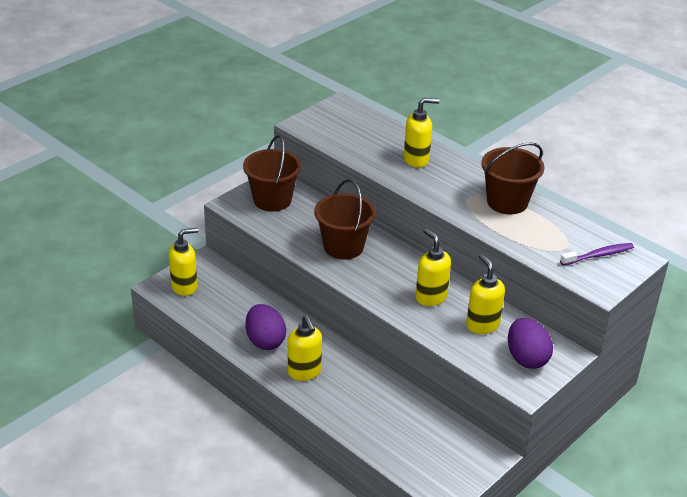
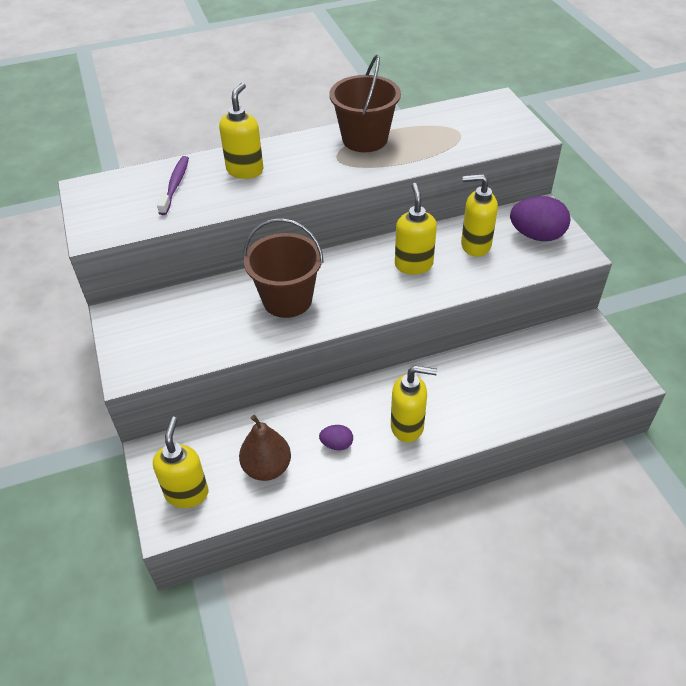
camera: 60 degrees left, 10 degrees up
brown bucket [243,135,301,212] -> none
purple egg [246,304,286,350] -> purple egg [319,425,353,450], size x0.52
yellow soap dispenser [415,228,451,306] -> yellow soap dispenser turned 90 degrees clockwise [395,183,437,274]
purple toothbrush [560,243,634,266] -> purple toothbrush moved to [157,156,189,215]
none -> brown pear [239,415,291,481]

